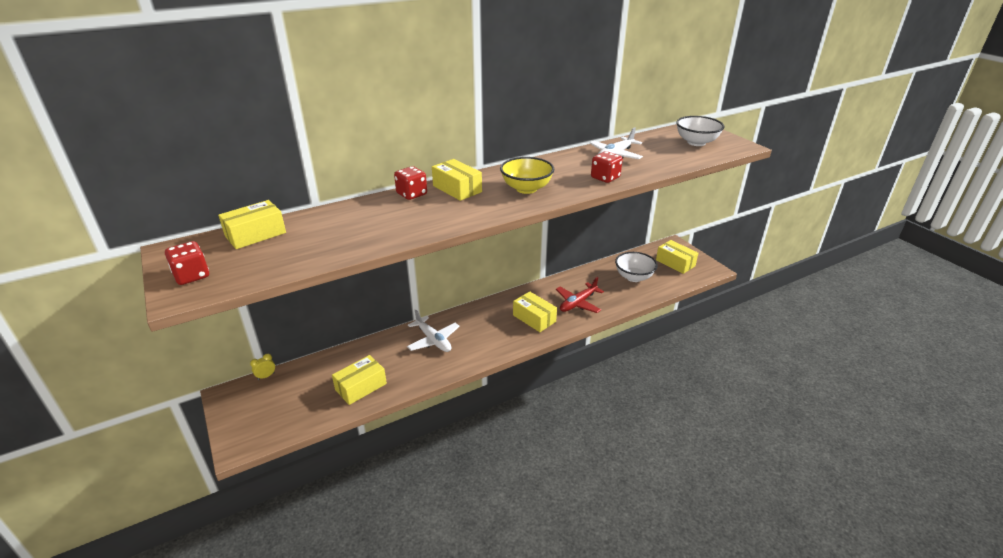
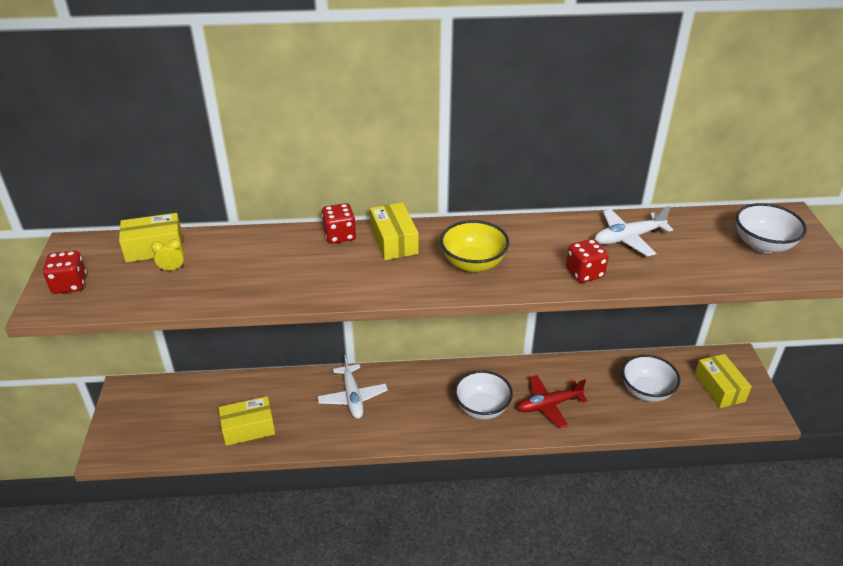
camera: 25 degrees right, 5 degrees up
yellow clock [250,354,275,380] -> yellow clock moved to [151,239,184,271]
yellow box [513,291,557,332] -> white bowl [454,371,513,419]

